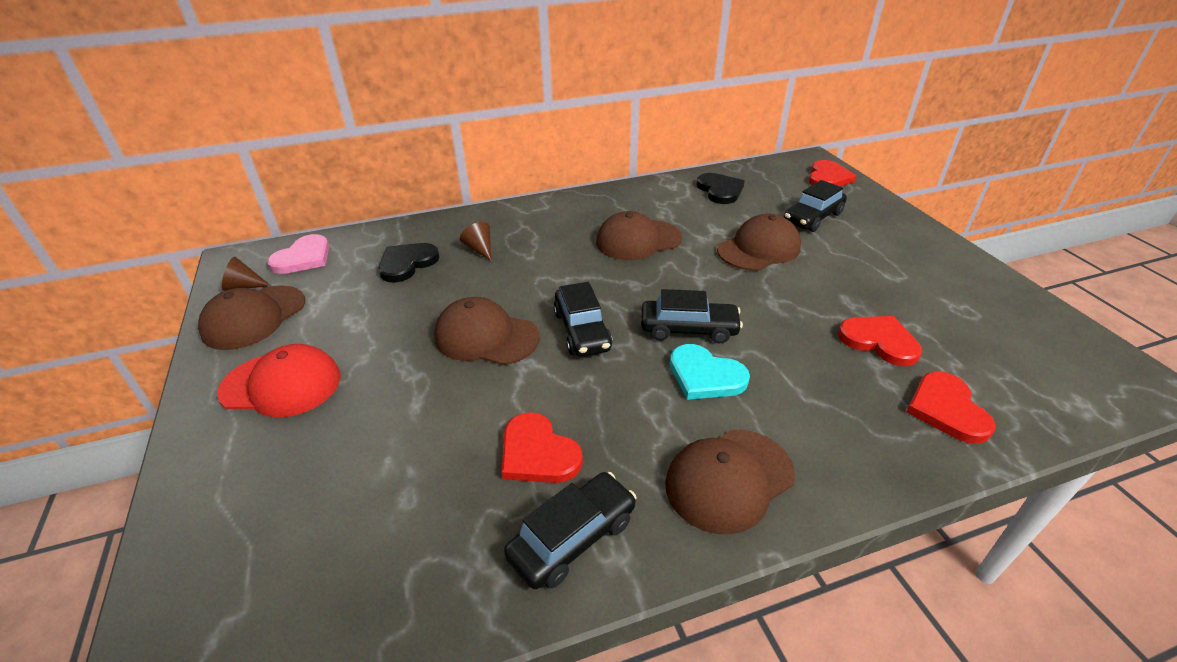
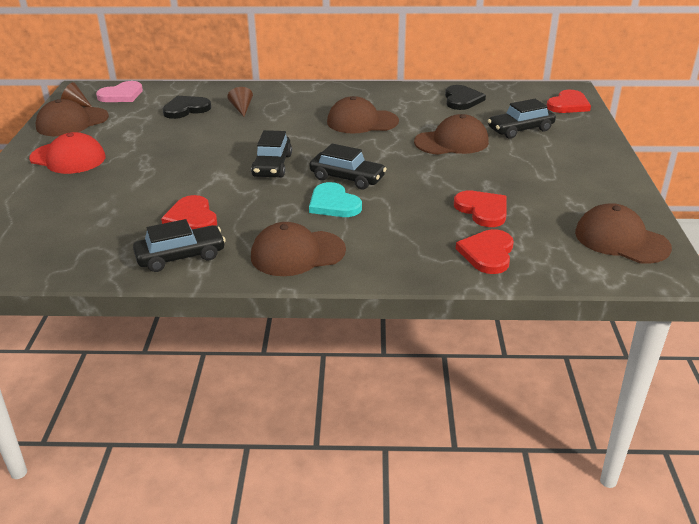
camera: 20 degrees right, 5 degrees down
brown cap [434,297,539,365] -> brown cap moved to [575,203,672,264]

